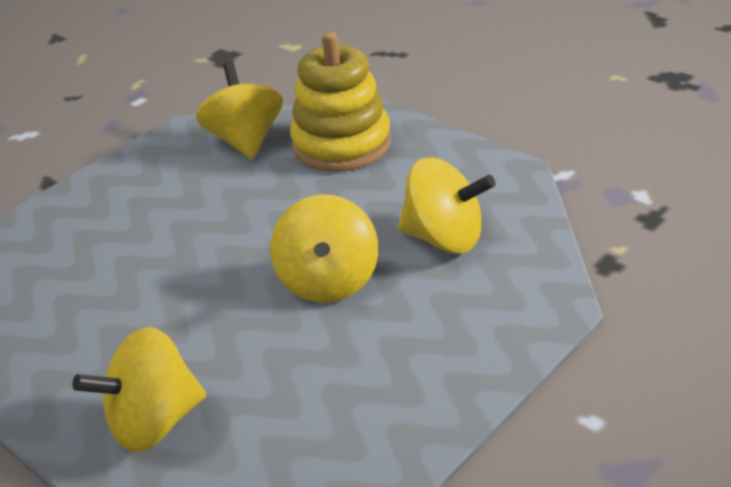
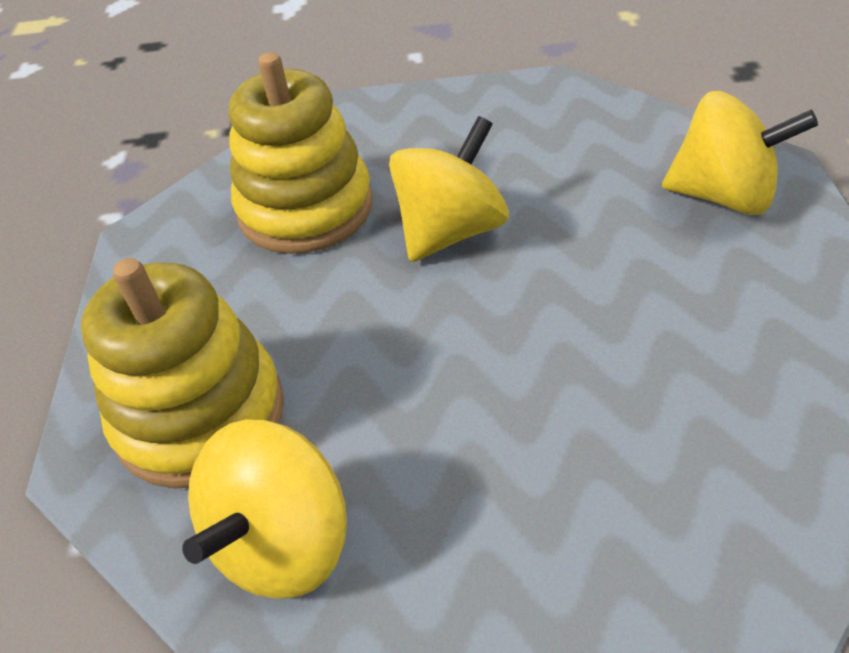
camera: 135 degrees left, 10 degrees up
yellow spinning top [398,157,495,253] -> yellow stacking toy [229,52,373,254]

